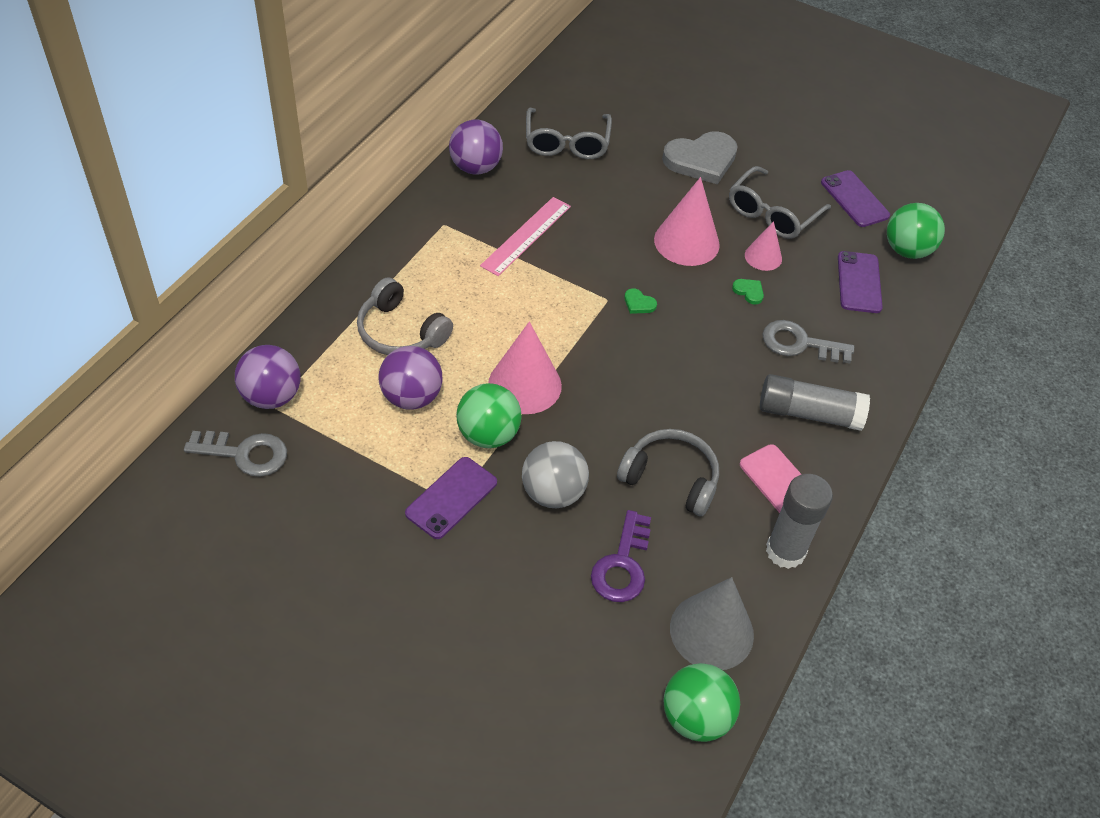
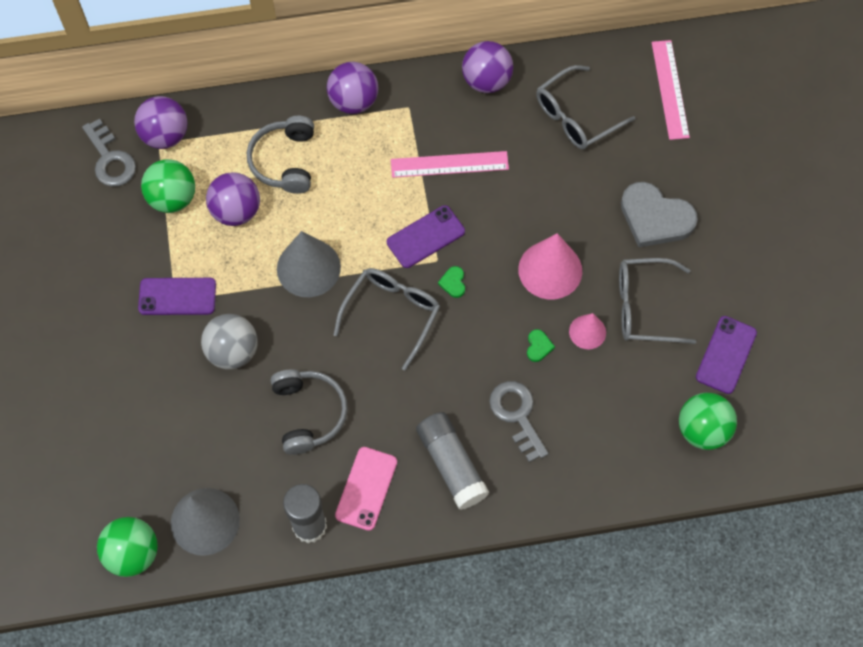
camera: 55 degrees right, 15 degrees up
green ball [456,383,522,448] -> green ball moved to [141,159,195,213]
pink cone [488,321,562,414] -> grey cone [277,231,341,297]
purple key [591,510,651,602] -> none
purple phone [838,251,883,313] -> purple phone moved to [387,205,465,268]
none -> purple ball [327,62,378,114]
none -> grey glasses [333,268,440,371]
none -> pink ruler [651,40,690,140]

